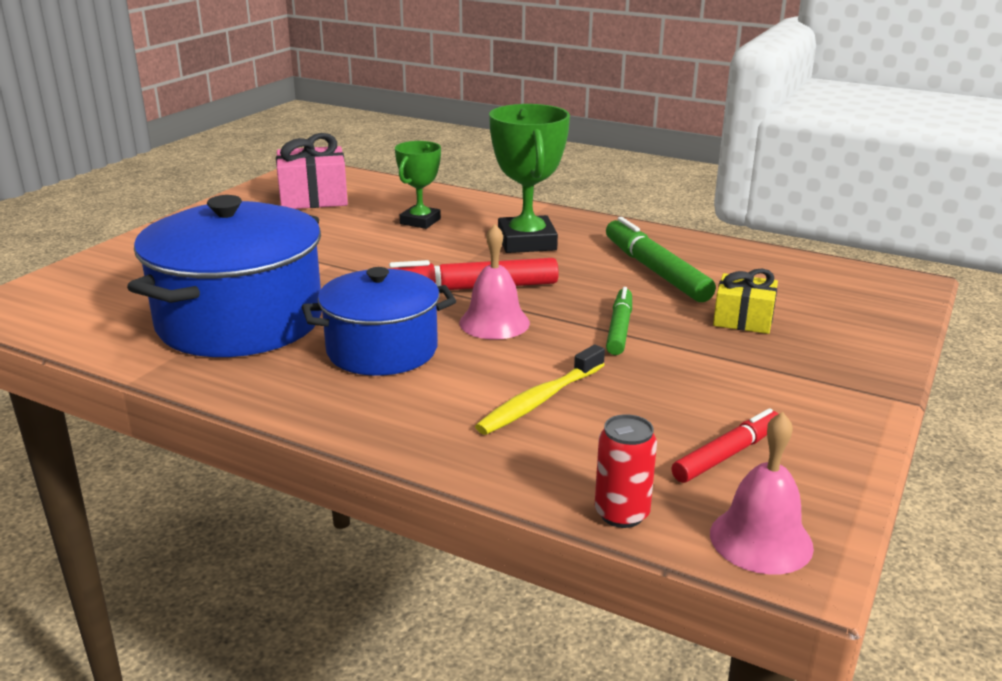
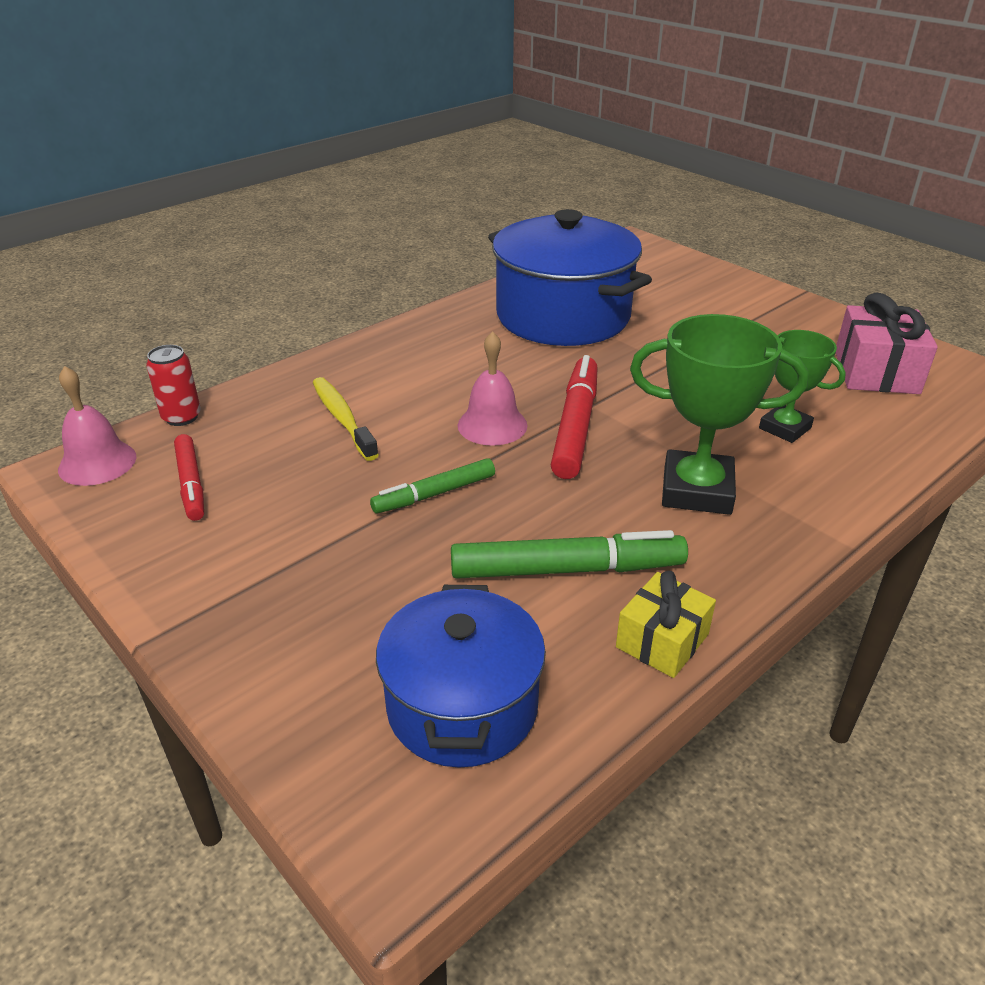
camera: 110 degrees right, 10 degrees up
blue pot [302,267,456,376] -> blue pot moved to [376,585,546,767]
green marker [606,287,632,355] -> green marker turned 120 degrees clockwise [370,458,495,513]
yellow gift [713,269,778,334] -> yellow gift moved to [616,571,716,678]

